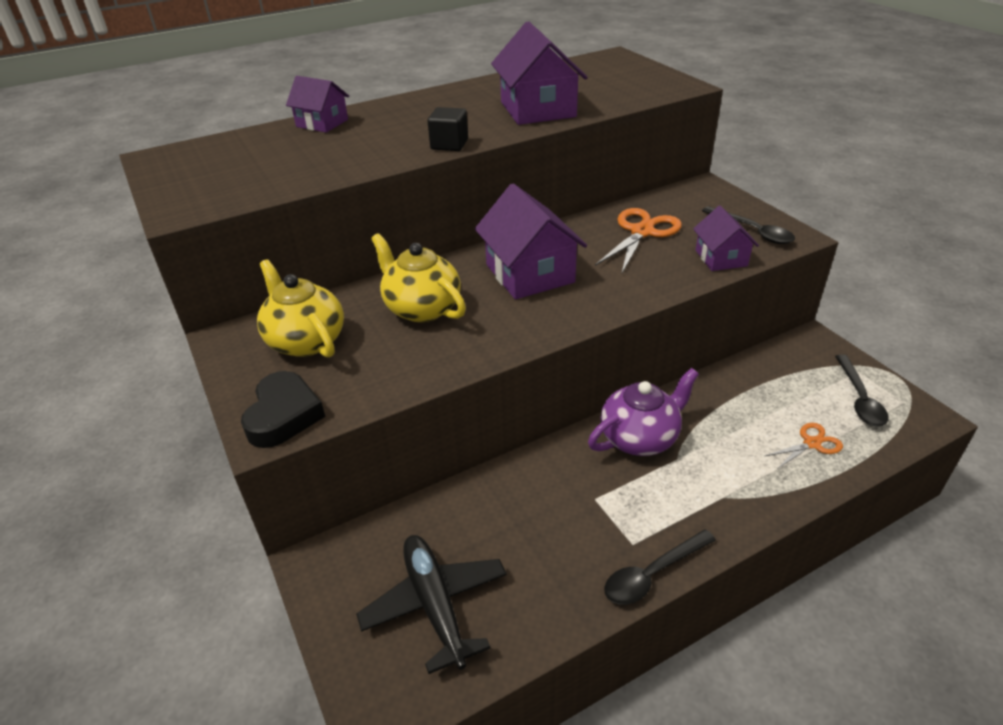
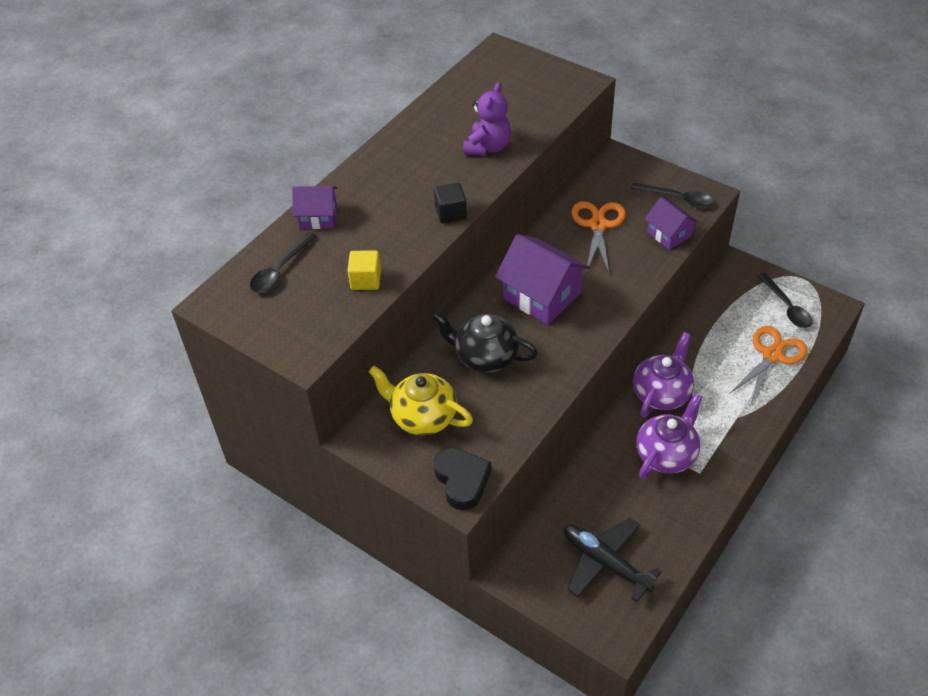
camera: 25 degrees left, 10 degrees up
yellow teapot [371,233,466,322] -> black teapot [432,311,538,373]
purple house [491,21,588,125] -> purple teddy bear [463,82,511,156]
black spoon [604,529,716,605] -> black spoon moved to [250,232,317,293]
orange scissors [765,423,843,469] -> orange scissors [729,326,808,403], size x1.74
none -> yellow cube [347,250,381,290]
none -> purple teapot [636,393,703,479]

